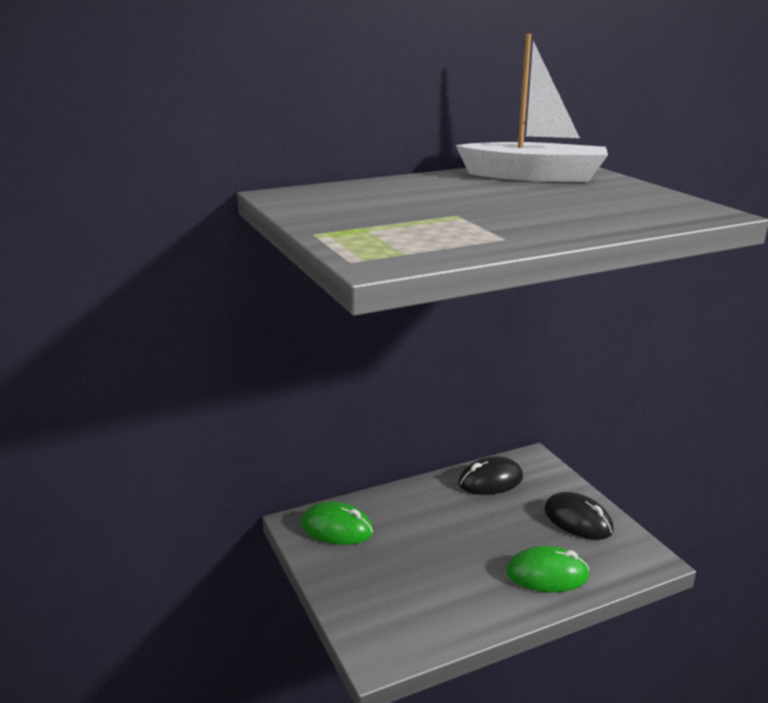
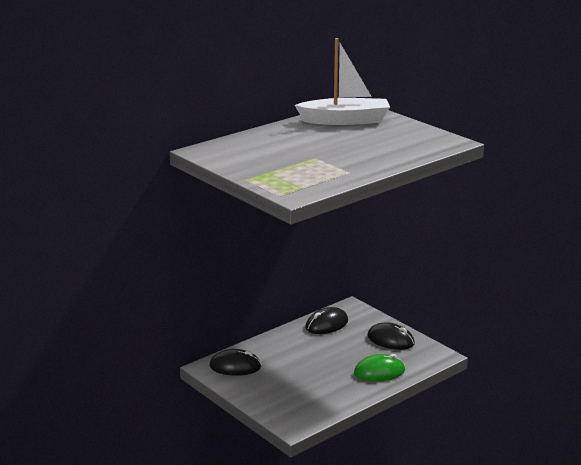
camera: 15 degrees left, 0 degrees up
green mouse [301,502,374,545] -> black mouse [209,349,262,376]

